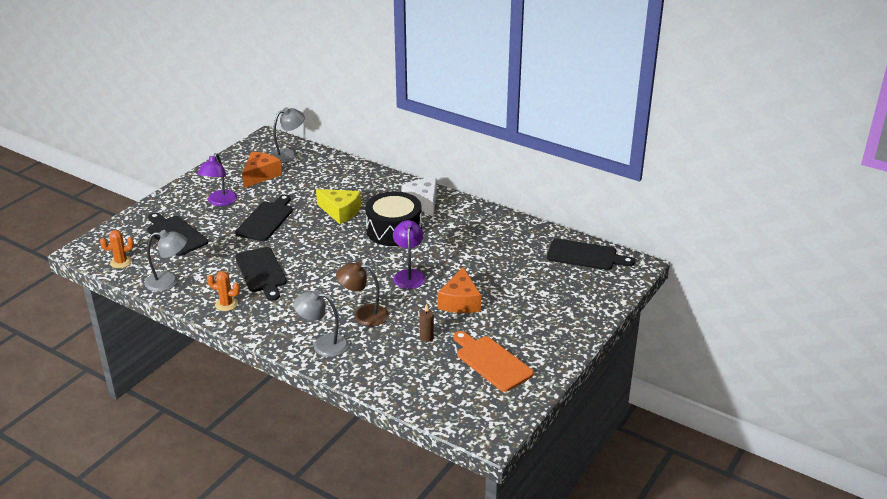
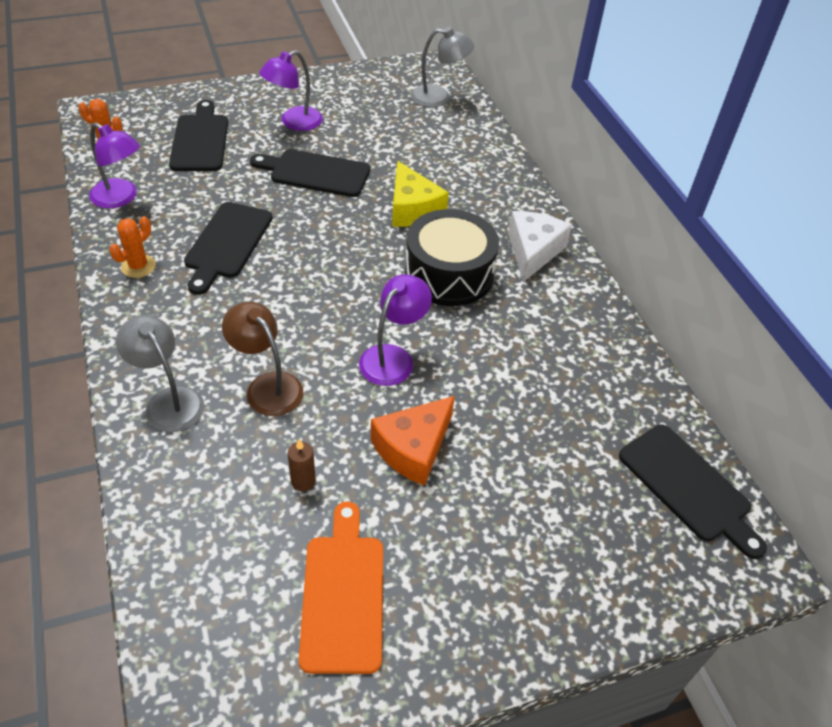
camera: 35 degrees right, 15 degrees up
grey lamp [145,230,187,292] -> purple lamp [89,123,140,208]
orange cactus [207,271,240,311] -> orange cactus turned 75 degrees clockwise [109,216,156,278]
black cutting board [235,194,293,241] -> black cutting board turned 135 degrees counterclockwise [250,149,370,197]
orange cheese [242,152,282,188] -> none

